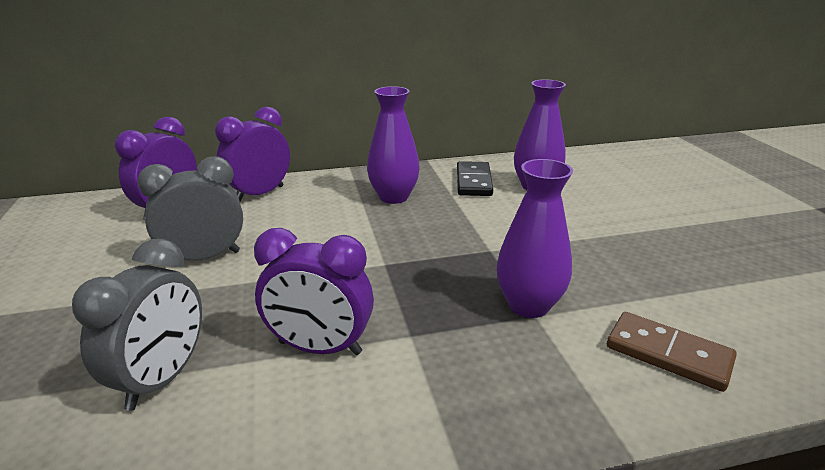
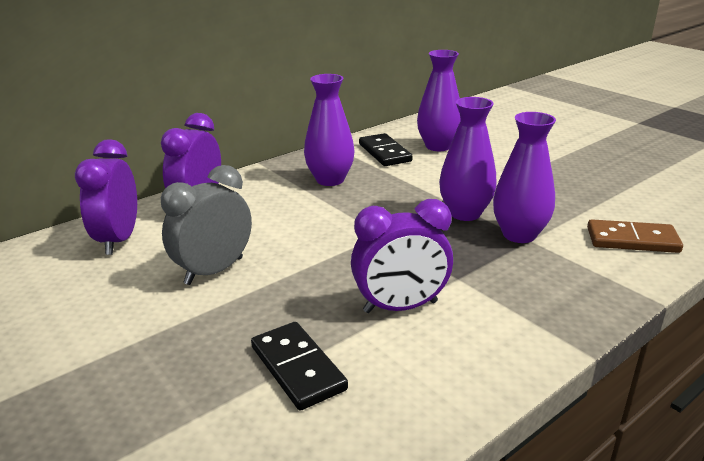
camera: 25 degrees left, 0 degrees up
grey clock [72,239,202,411] -> black domino [251,322,348,411]
none -> purple vase [439,97,497,221]

